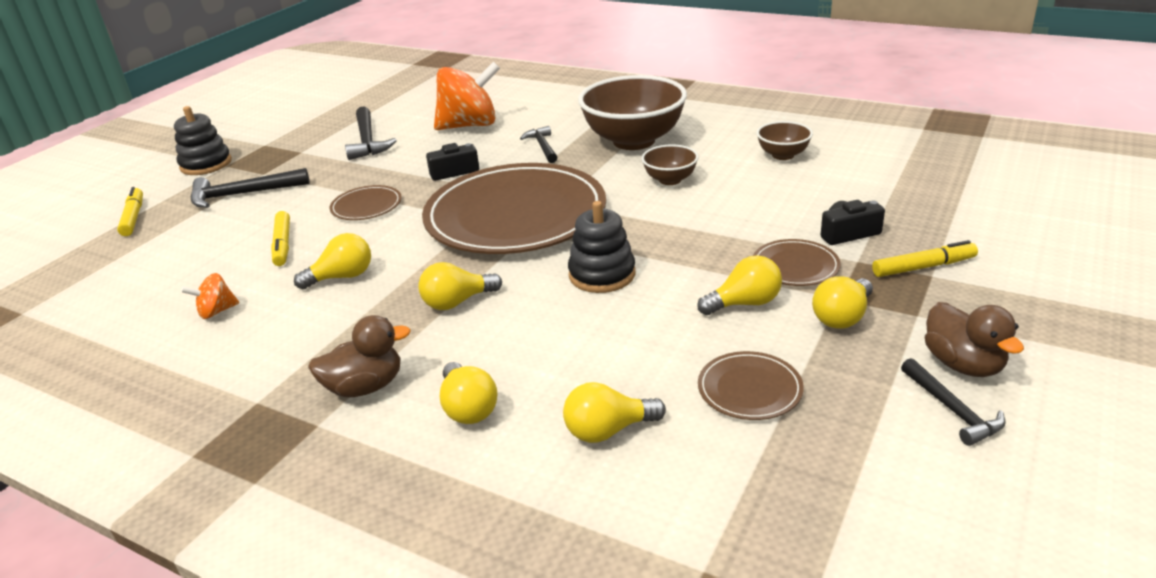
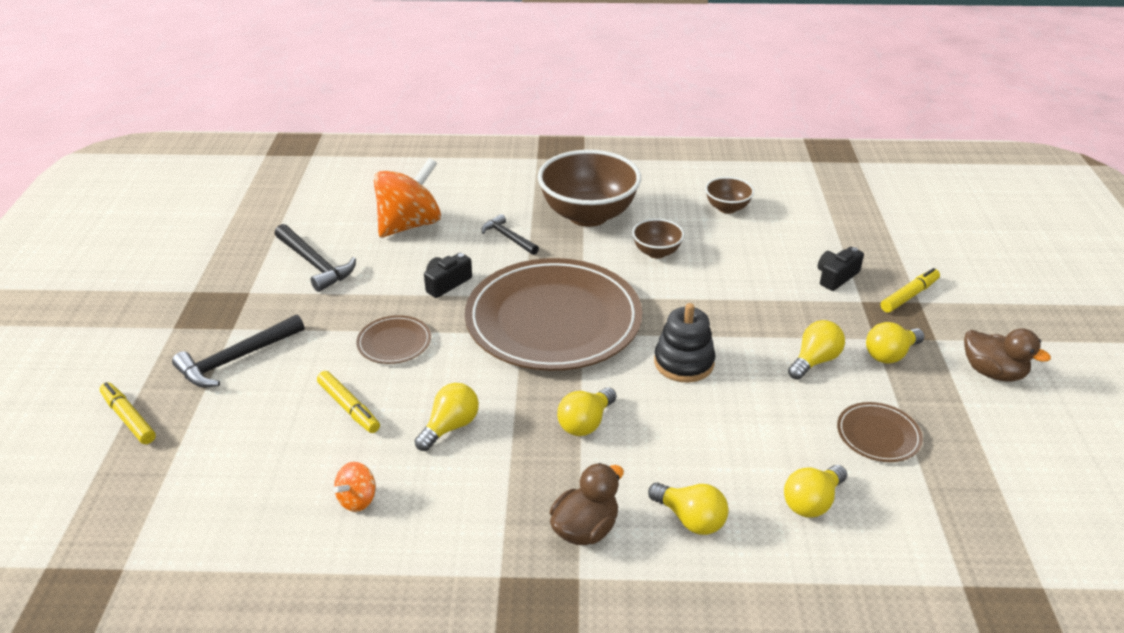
camera: 30 degrees left, 5 degrees up
black stacking toy [174,106,232,175] -> none
brown plate [753,239,841,286] -> none
yellow light bulb [812,276,873,329] -> yellow light bulb turned 45 degrees clockwise [866,322,924,364]
black hammer [901,358,1006,446] -> none

